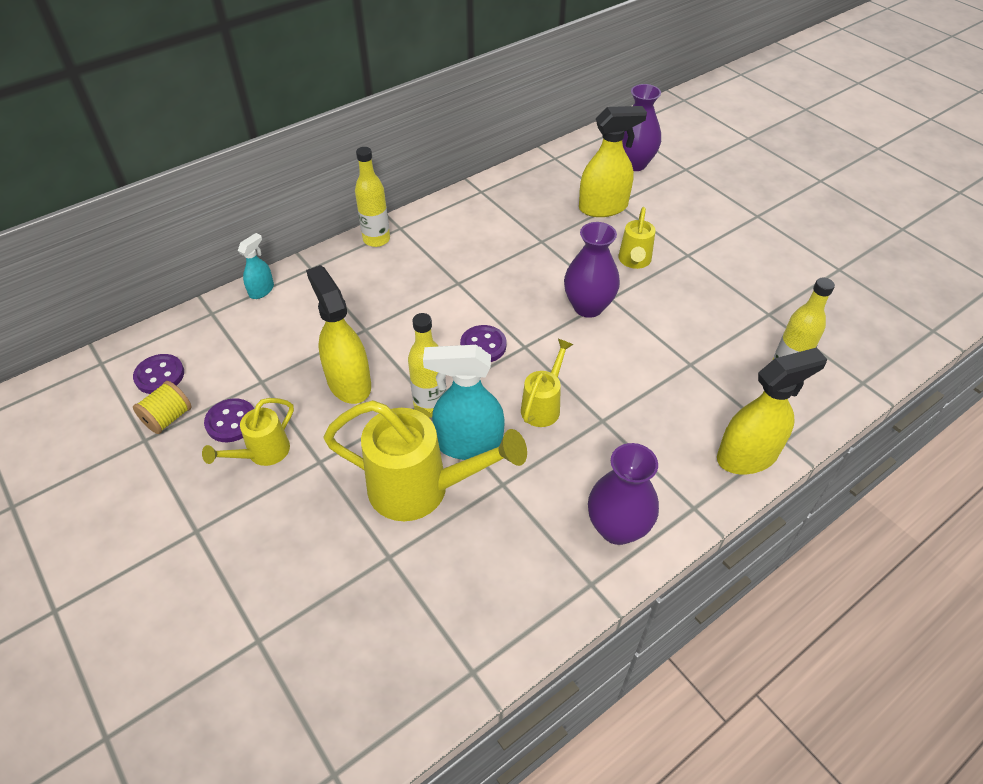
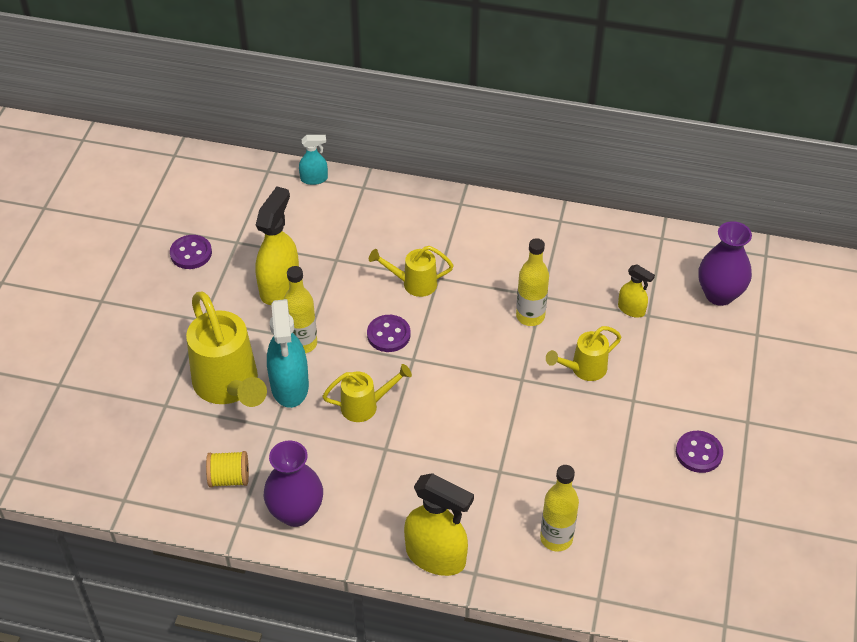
camera: 50 degrees right, 0 degrees up
purple button [133,354,184,394] -> purple button moved to [676,431,723,473]
yellow spool [133,381,192,434] -> yellow spool moved to [206,451,249,487]
yellow watering can [202,398,294,466] -> yellow watering can moved to [369,246,454,297]
yellow bottle [355,147,390,247] -> yellow bottle moved to [516,238,549,326]
turquoise spray bottle [423,345,505,460] -> turquoise spray bottle turned 150 degrees counterclockwise [267,299,309,408]
purple vase [564,222,620,318] -> none
yellow spray bottle [579,106,647,217] -> yellow spray bottle [618,264,655,318], size x0.53

